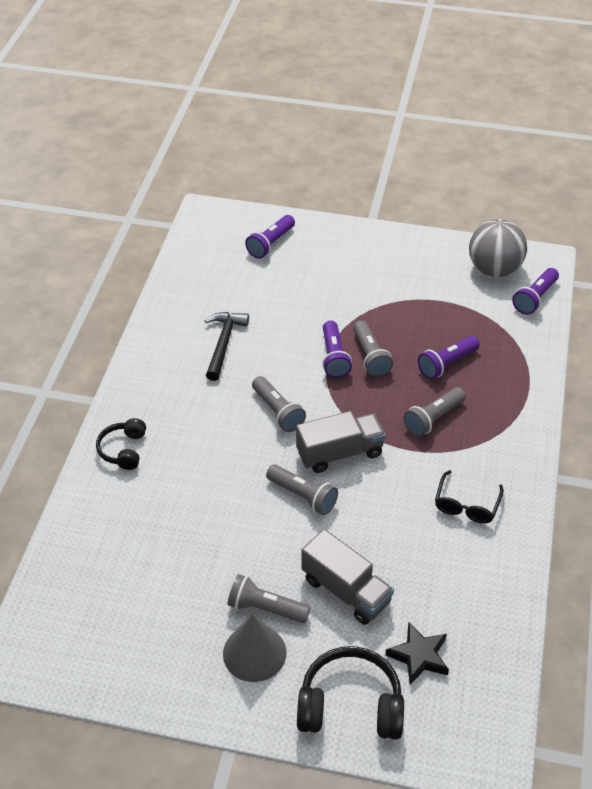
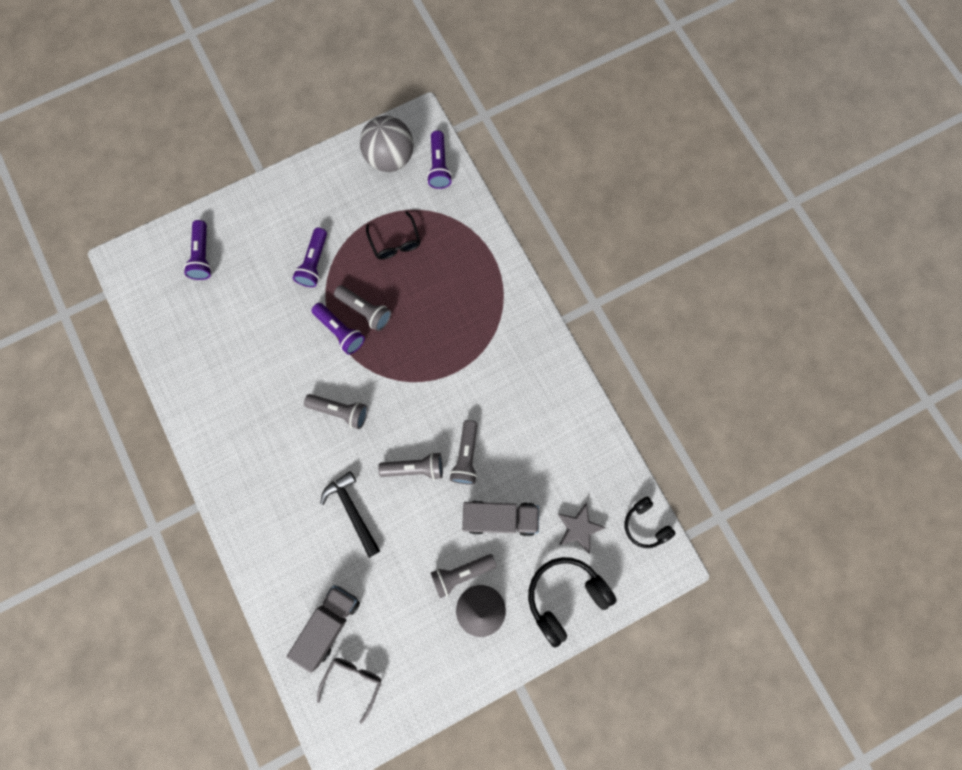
camera: 40 degrees left, 30 degrees up
black headphones [96,418,146,470] -> black headphones moved to [625,496,675,548]
black hammer [205,312,249,381] -> black hammer moved to [320,471,380,558]
grey truck [296,411,386,473] -> grey truck moved to [287,585,360,673]
black star [385,622,449,685] -> grey star [558,503,606,554]
grey flashlight [404,387,466,437] -> grey flashlight moved to [450,420,478,485]
purple flashlight [418,336,480,379] -> purple flashlight moved to [293,228,327,287]
black glasses [435,470,504,524] -> black glasses moved to [366,211,421,260]
none -> grey glasses [317,658,381,724]

